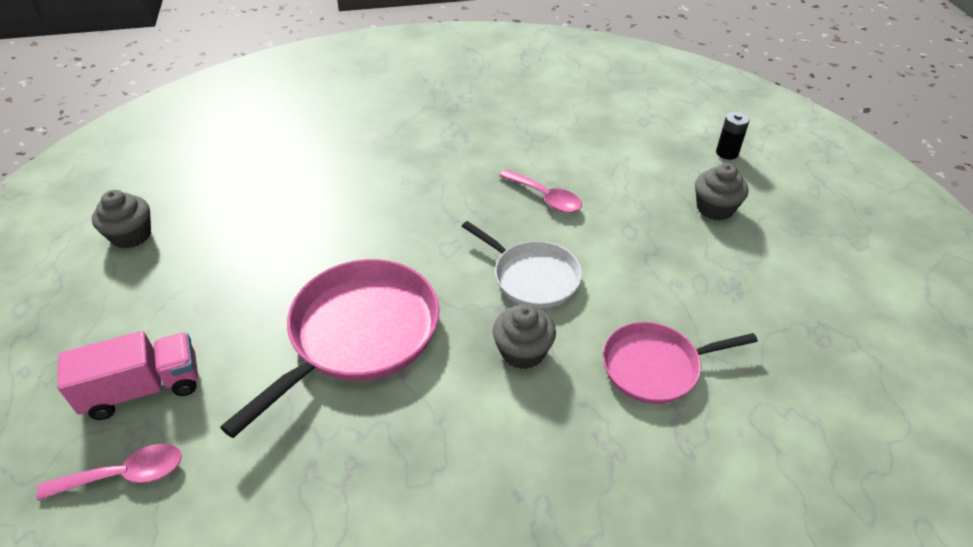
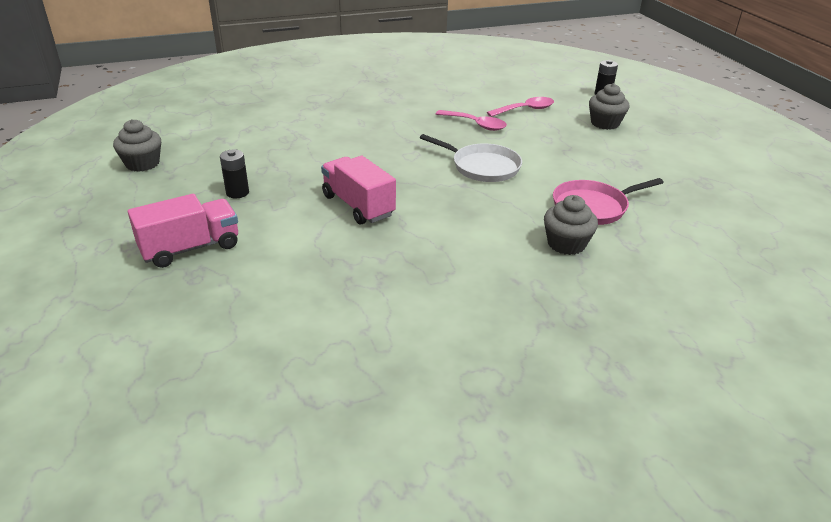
camera: 10 degrees left, 10 degrees down
pink spoon [37,444,182,501] -> pink spoon moved to [487,97,554,117]
pink pan [220,259,439,438] -> pink truck [321,156,396,224]
grey cupcake [493,304,556,369] -> grey cupcake moved to [544,195,598,255]
none -> black battery [220,150,249,198]

